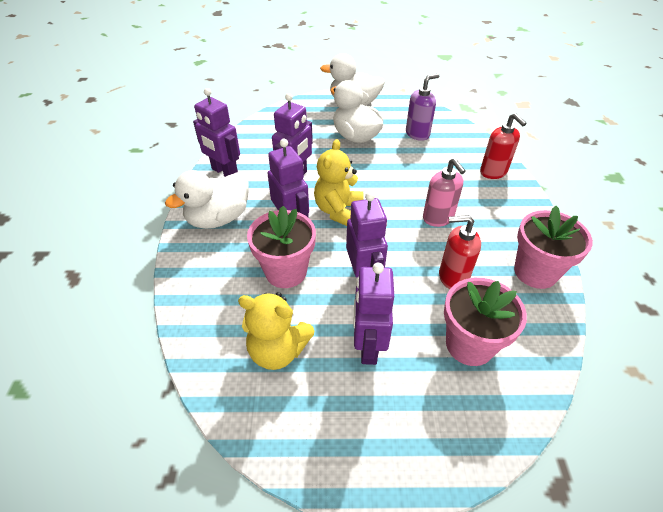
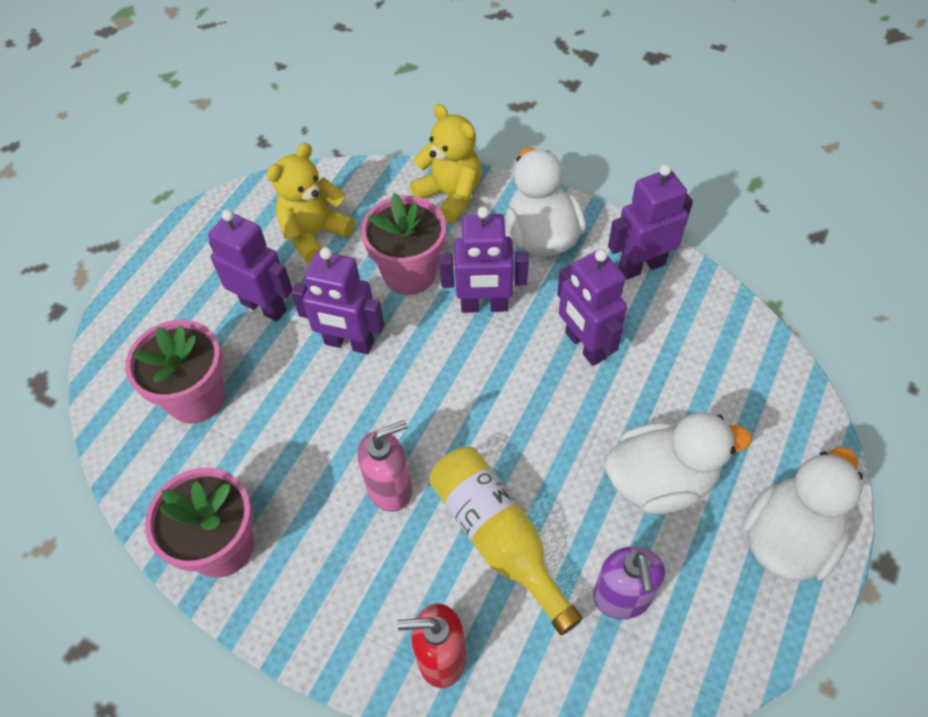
camera: 120 degrees right, 10 degrees up
yellow teddy bear [314,139,363,226] -> yellow teddy bear moved to [410,104,482,223]
pink soap dispenser [423,158,465,227] -> pink soap dispenser turned 150 degrees clockwise [357,420,412,512]
red soap dispenser [439,215,481,289] -> none
none -> yellow bottle [429,447,583,635]

